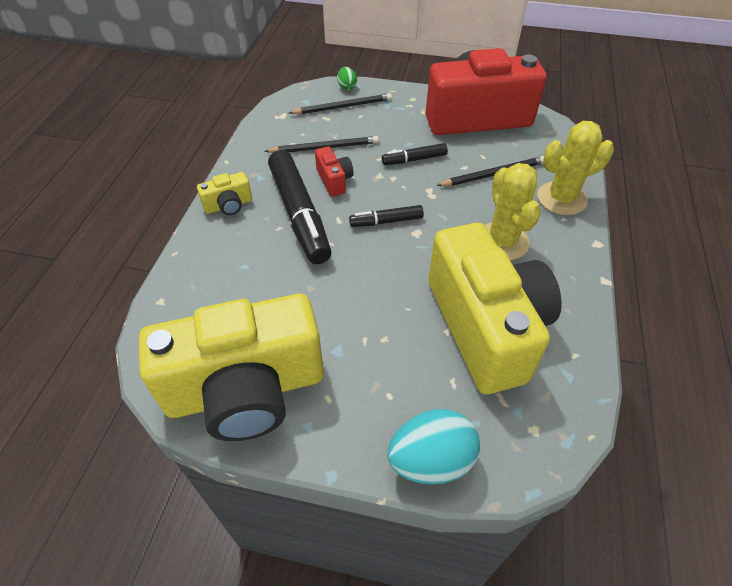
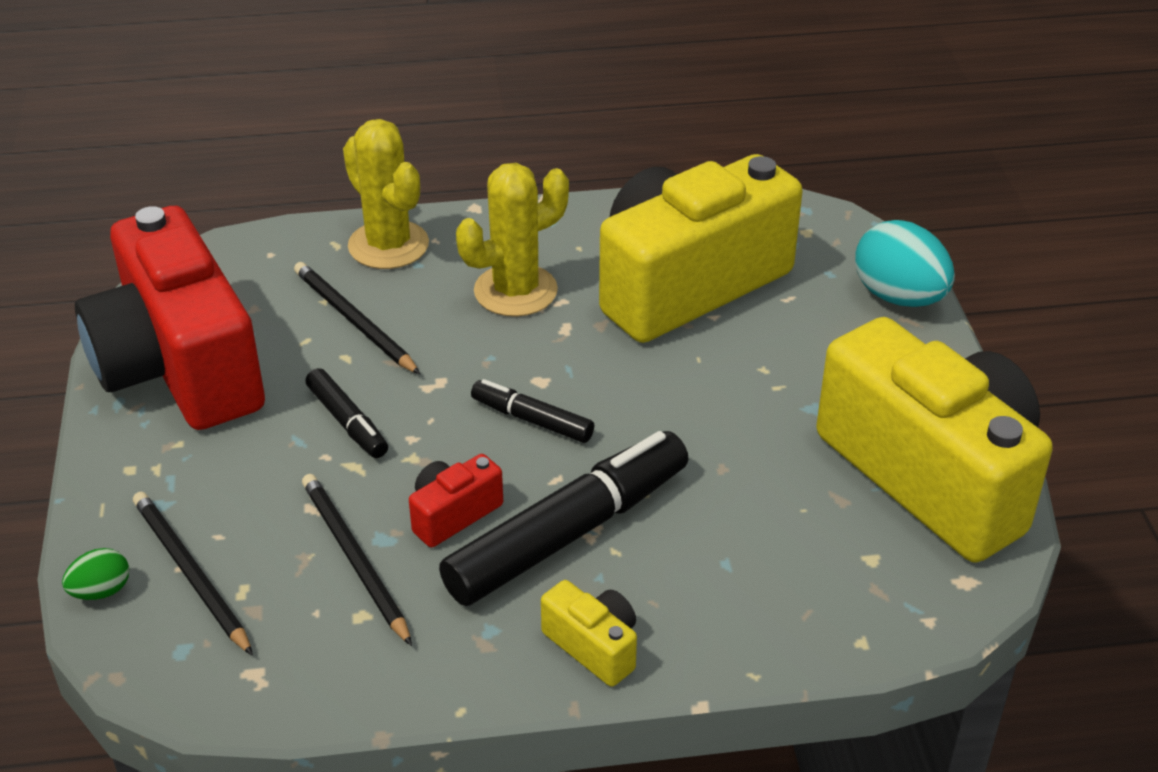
camera: 110 degrees left, 10 degrees down
black marker [349,205,424,227] -> black marker turned 150 degrees clockwise [471,379,594,443]

